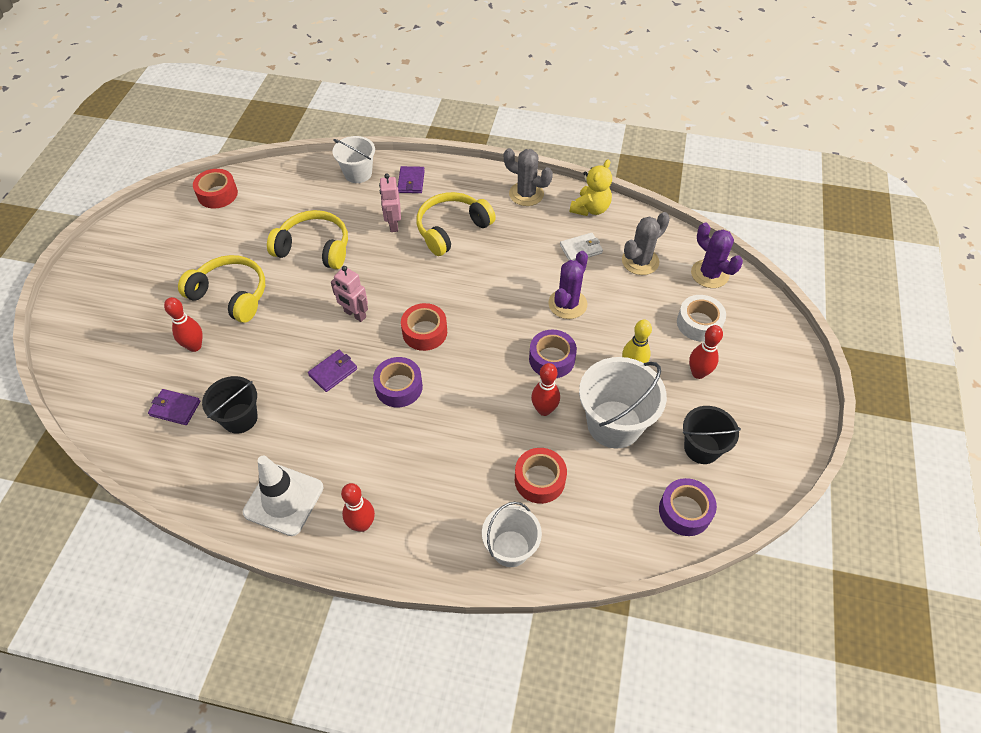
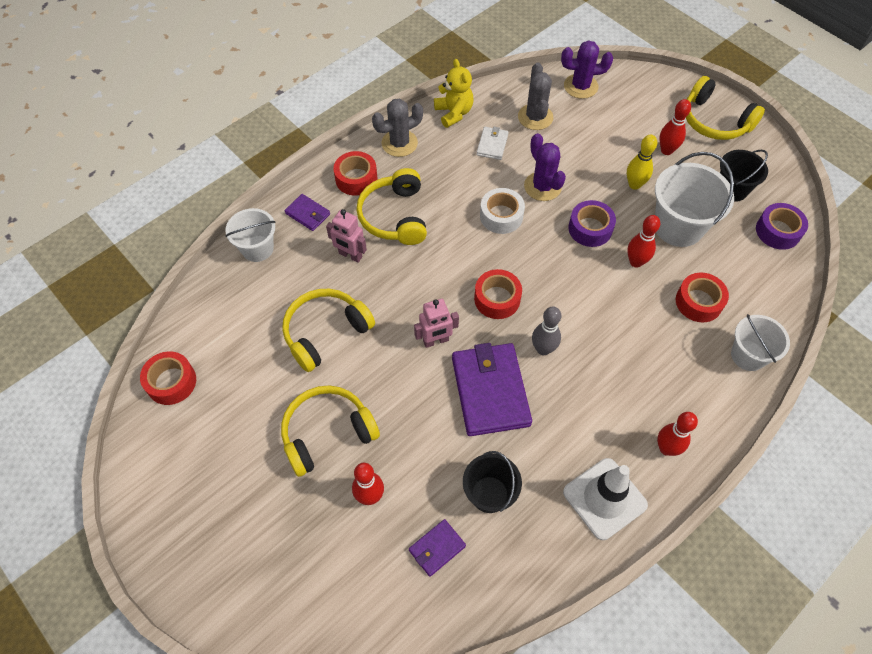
camera: 55 degrees left, 5 degrees up
purple wallet [308,350,357,392] -> purple wallet [452,343,532,436], size x2.07
purple tape [373,357,423,407] -> grey bowling pin [532,306,561,355]
white tape [677,295,726,342] -> white tape moved to [480,188,525,234]
none -> red tape [333,151,377,196]
none -> yellow headphones [686,76,765,140]

